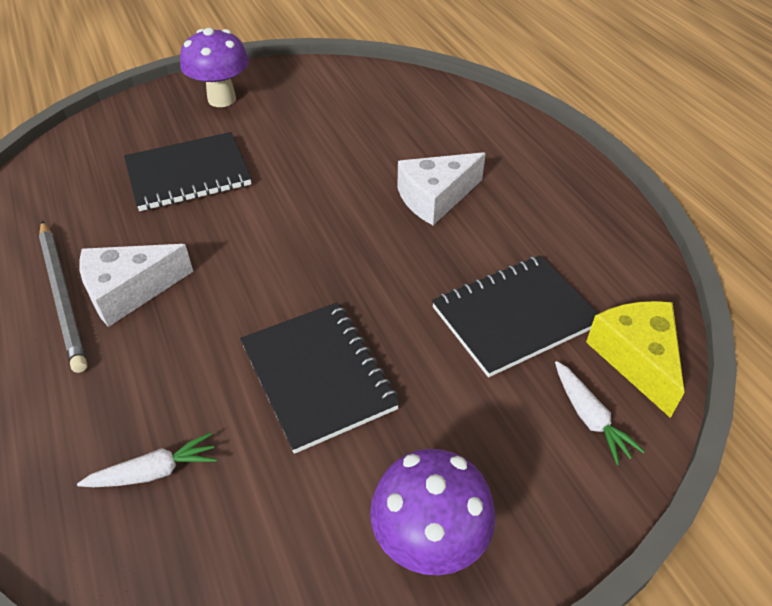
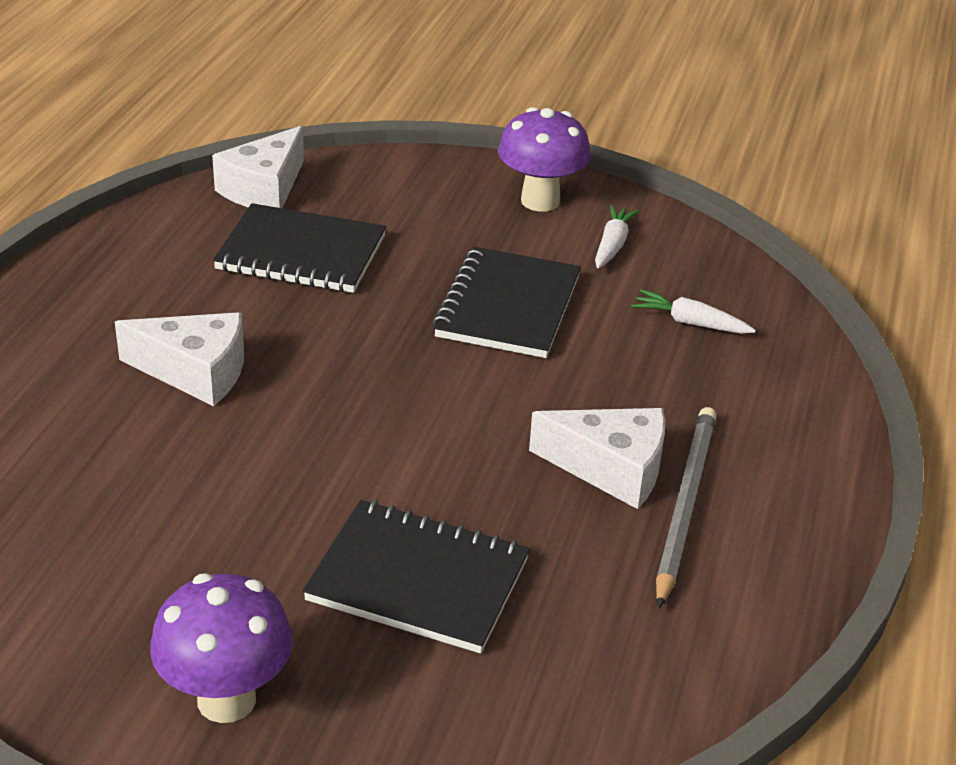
camera: 140 degrees left, 10 degrees down
white carrot [555,361,645,465] -> white carrot moved to [595,205,639,269]
yellow cheese [586,301,685,418] -> white cheese [212,126,304,208]

